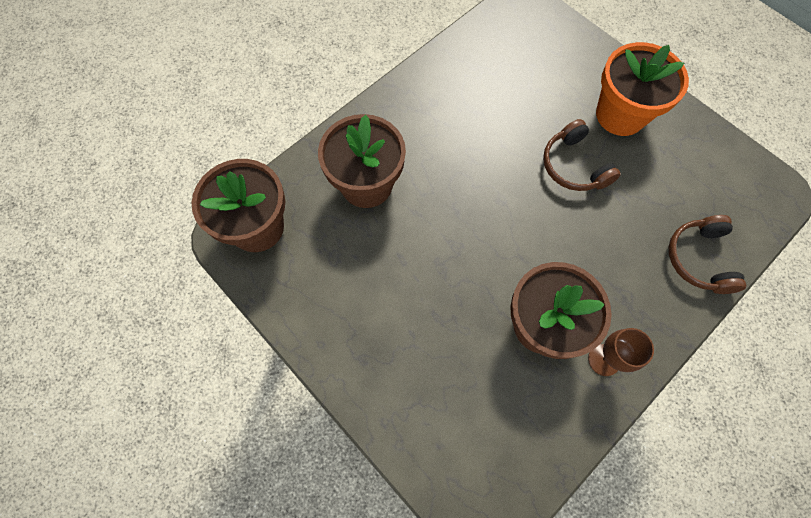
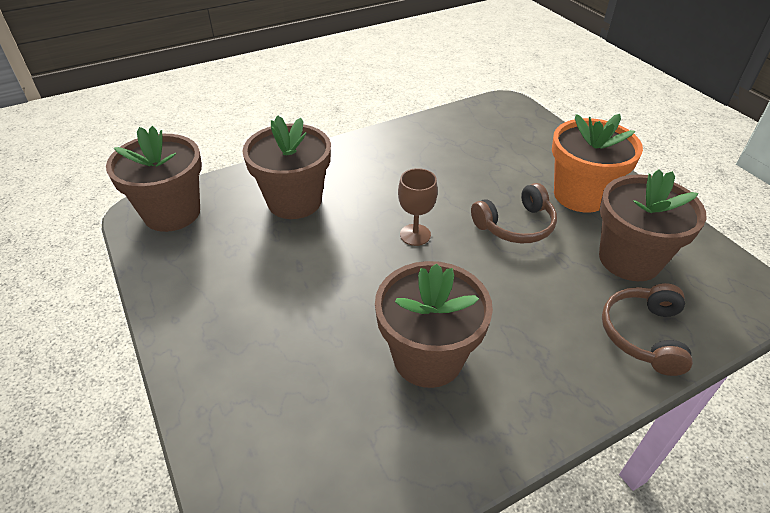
camera: 15 degrees right, 25 degrees down
brown headphones [543,119,621,191] -> brown headphones turned 105 degrees counterclockwise [471,183,557,243]
brown goblet [588,328,654,376] -> brown goblet moved to [398,168,438,246]
none -> brown flower pot [599,169,706,281]

